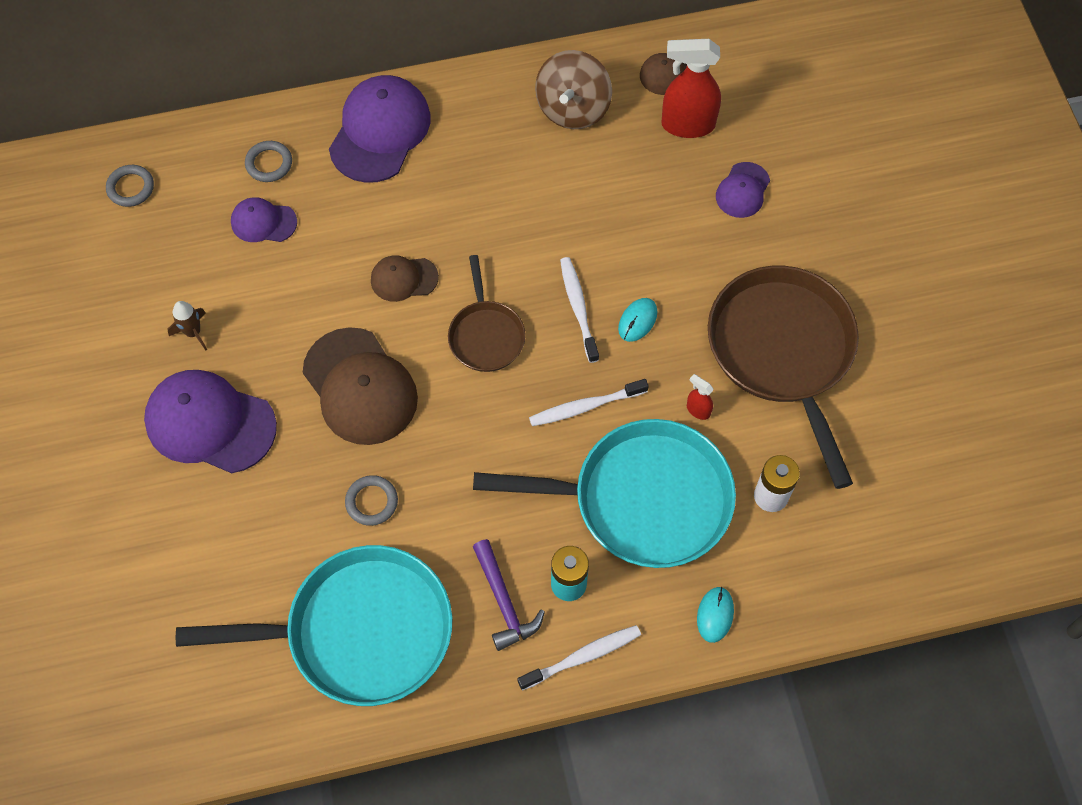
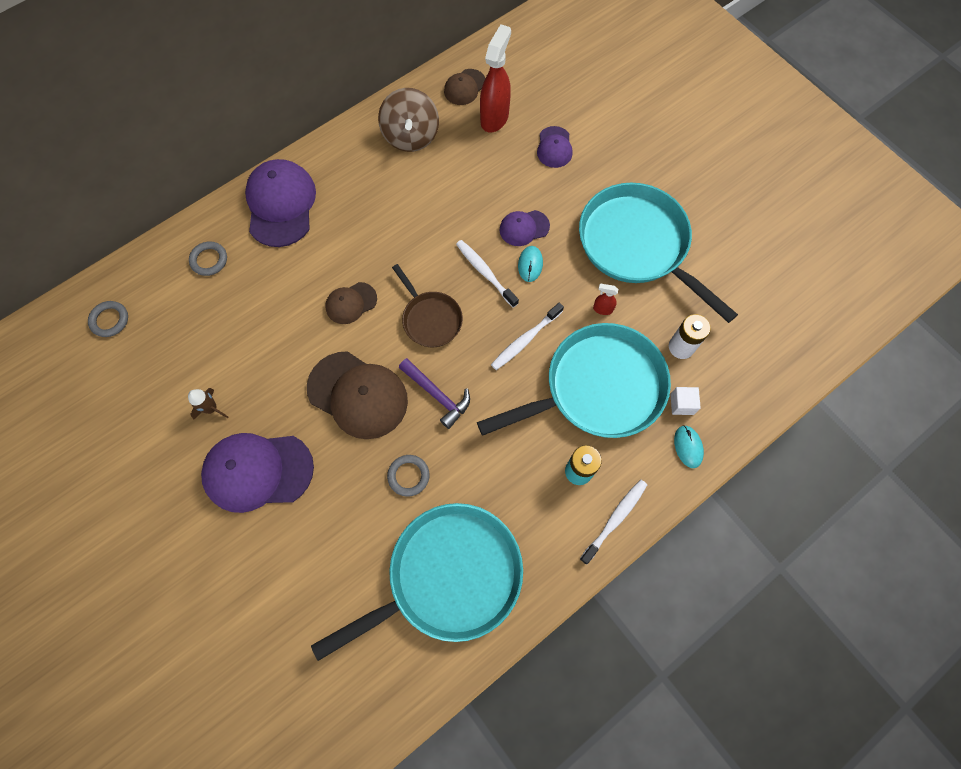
camera: 25 degrees left, 5 degrees up
purple cap [231,197,297,242] -> purple cap moved to [499,210,550,246]
purple hammer [473,539,545,651] -> purple hammer moved to [399,358,470,429]
red spray bottle [661,39,721,138] -> red spray bottle turned 135 degrees clockwise [480,24,511,133]
brown pan [708,266,859,489] -> turquoise pan [579,183,738,323]
none -> white cube [670,387,701,415]

